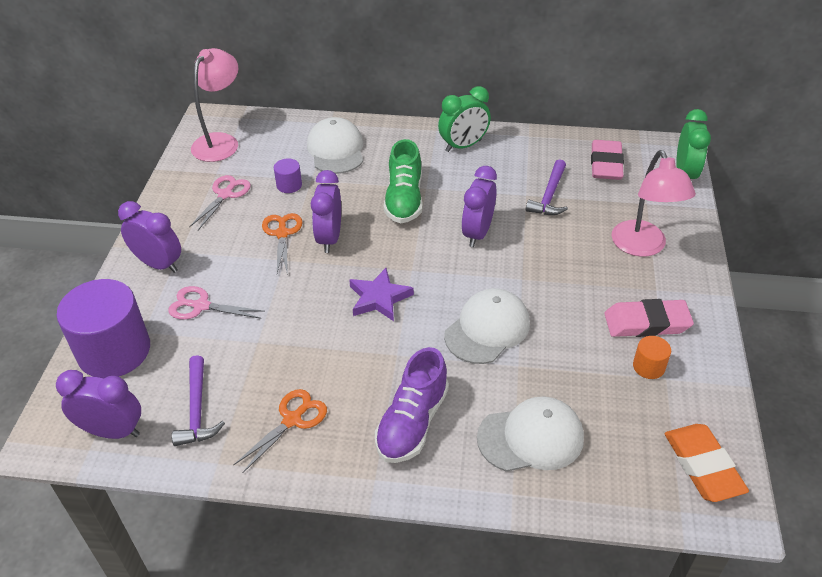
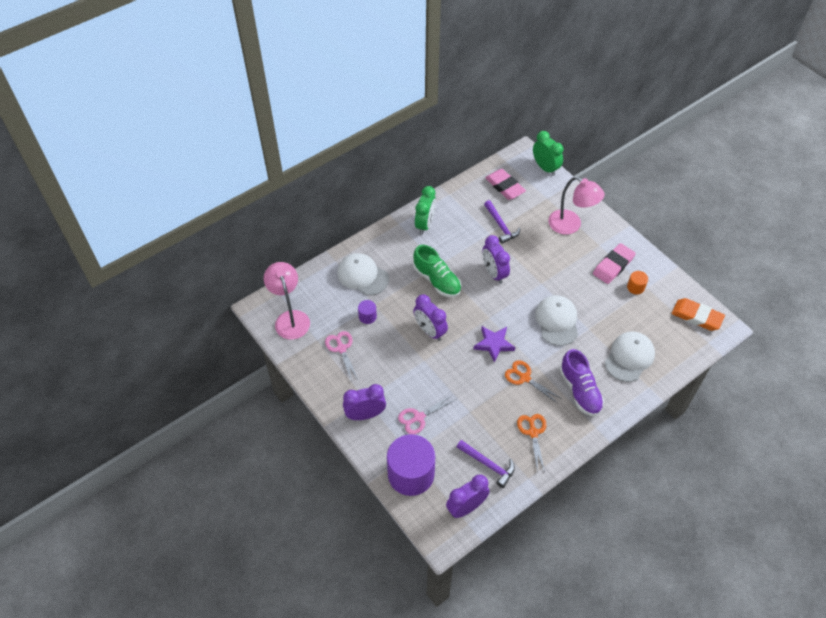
camera: 45 degrees left, 10 degrees up
orange scissors [262,213,303,275] -> orange scissors moved to [505,360,562,403]

